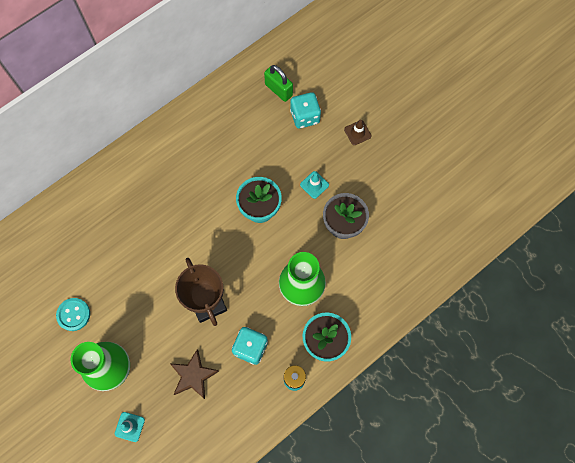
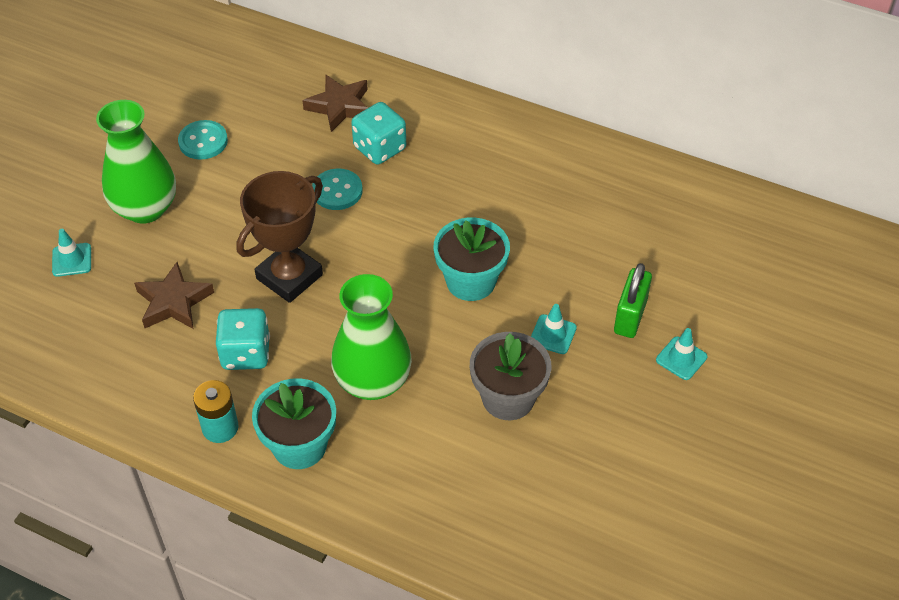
camera: 65 degrees right, 20 degrees down
green padlock [264,65,293,102] -> green padlock moved to [614,263,652,338]
turquoise dice [290,92,321,129] -> turquoise dice moved to [351,102,406,165]
brown traffic cone [344,120,372,145] -> turquoise traffic cone [656,328,707,380]
none -> brown star [302,75,368,132]
none -> turquoise button [312,169,363,210]

